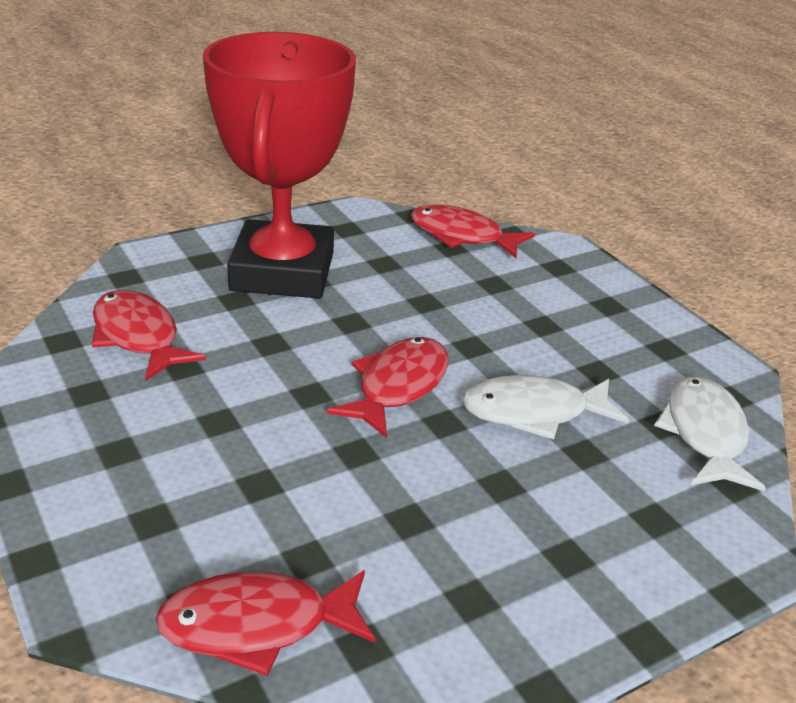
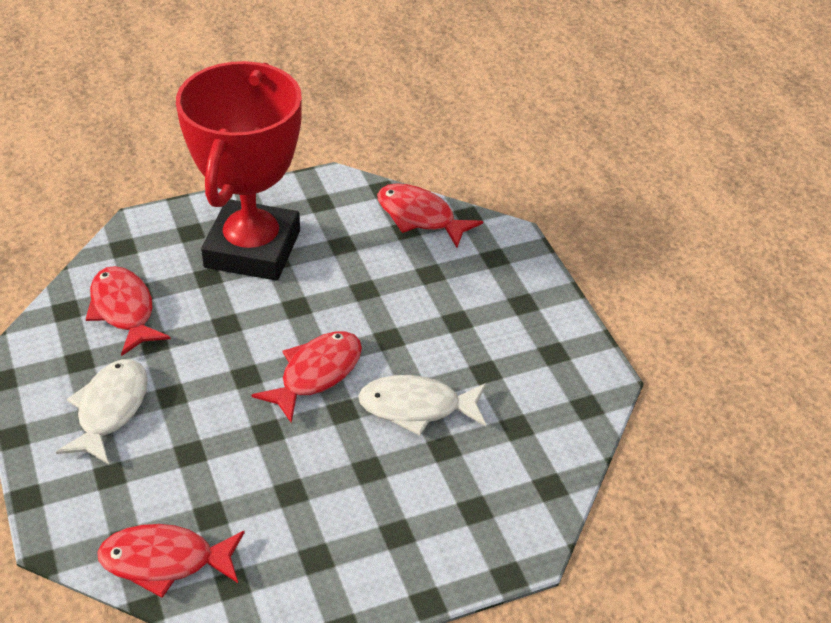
camera: 10 degrees right, 10 degrees up
white fish [654,376,766,492] -> white fish moved to [56,359,148,464]

